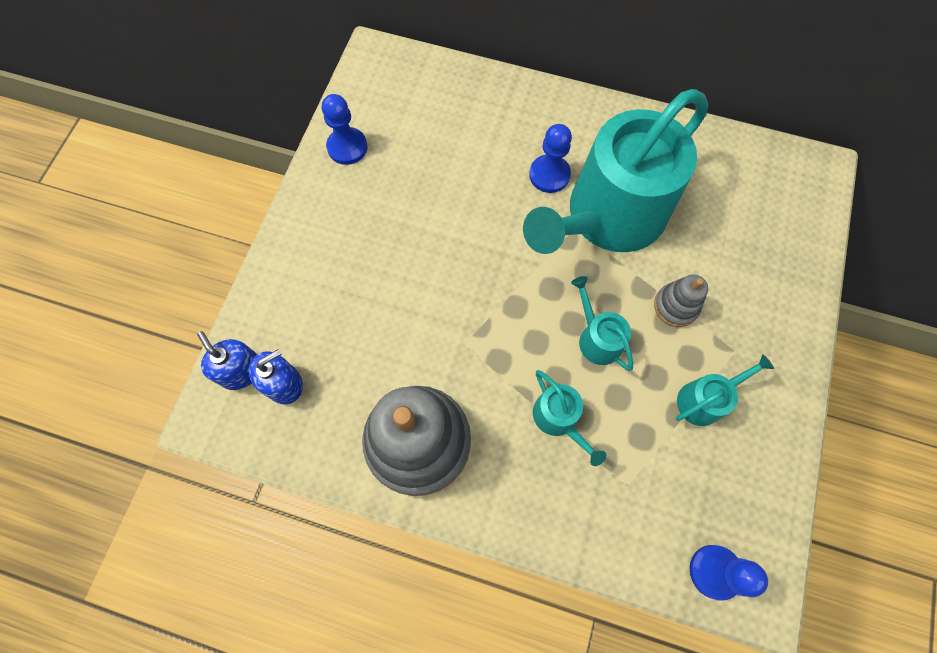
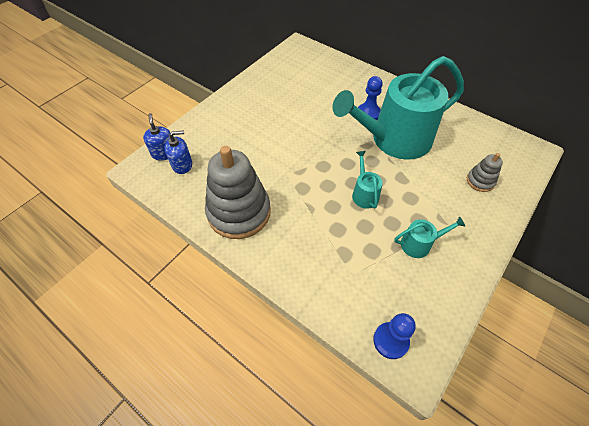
camera: 20 degrees right, 15 degrees down
blue pawn [322,94,367,165] -> none
turquoise watering can [533,370,606,466] -> none
grey stacking toy [654,275,708,327] -> grey stacking toy moved to [467,153,503,192]

